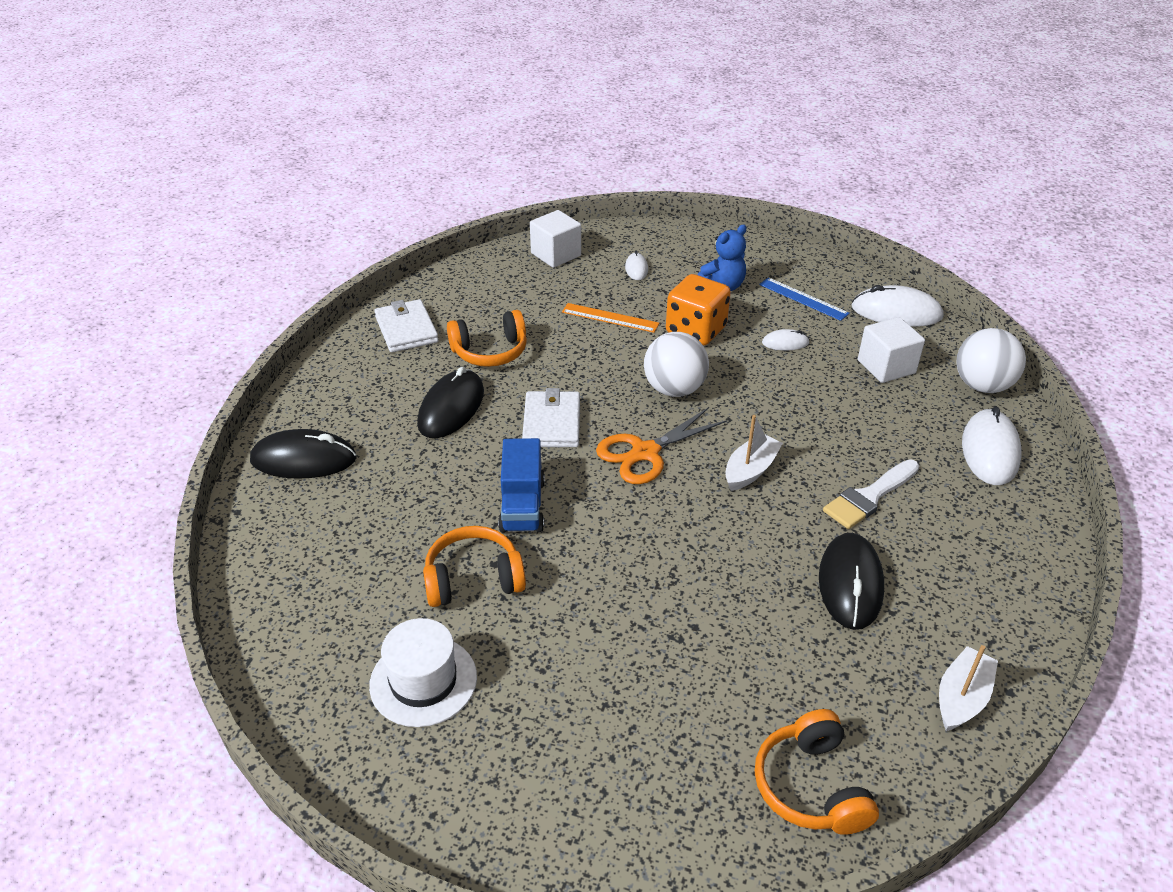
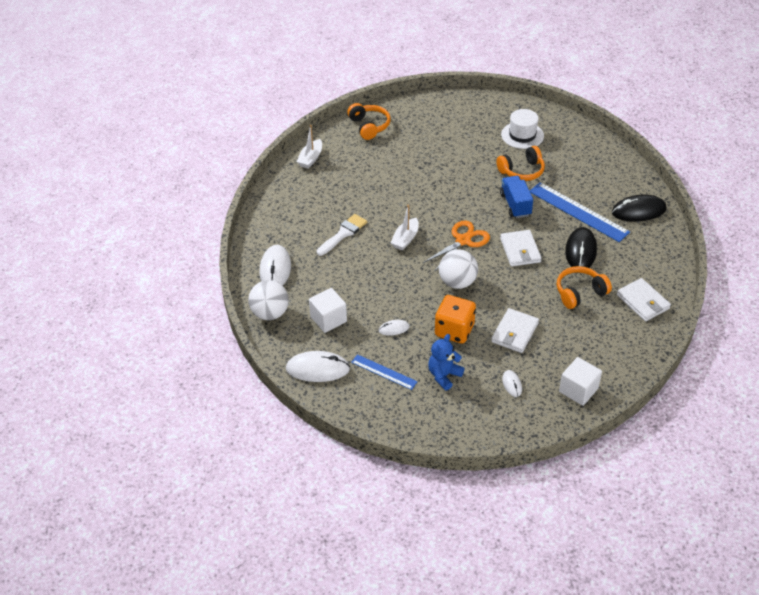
camera: 170 degrees right, 5 degrees up
orange ruler [562,303,660,333] -> white wallet [491,308,539,353]
black mouse [819,533,884,630] -> none
none -> blue ruler [530,182,630,242]

